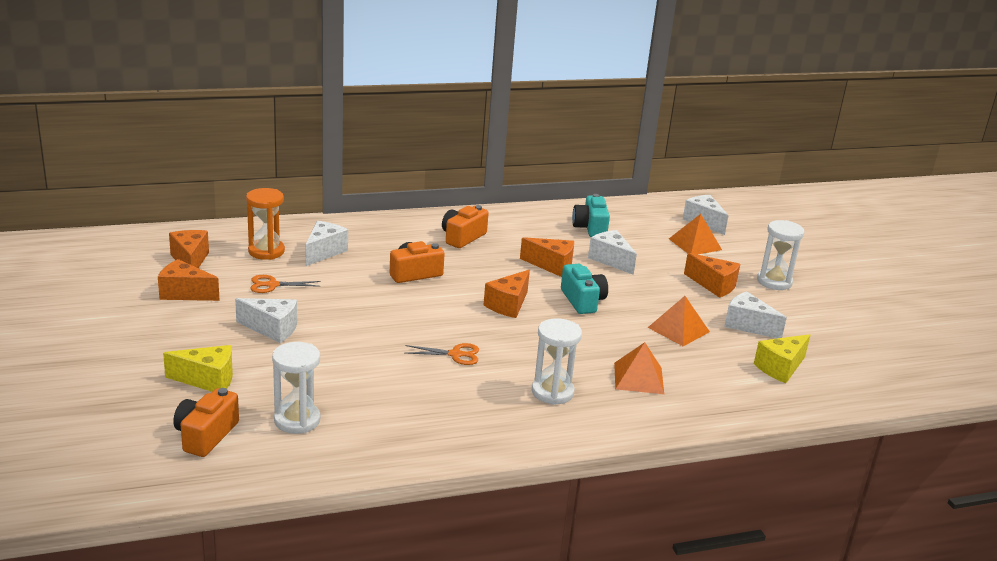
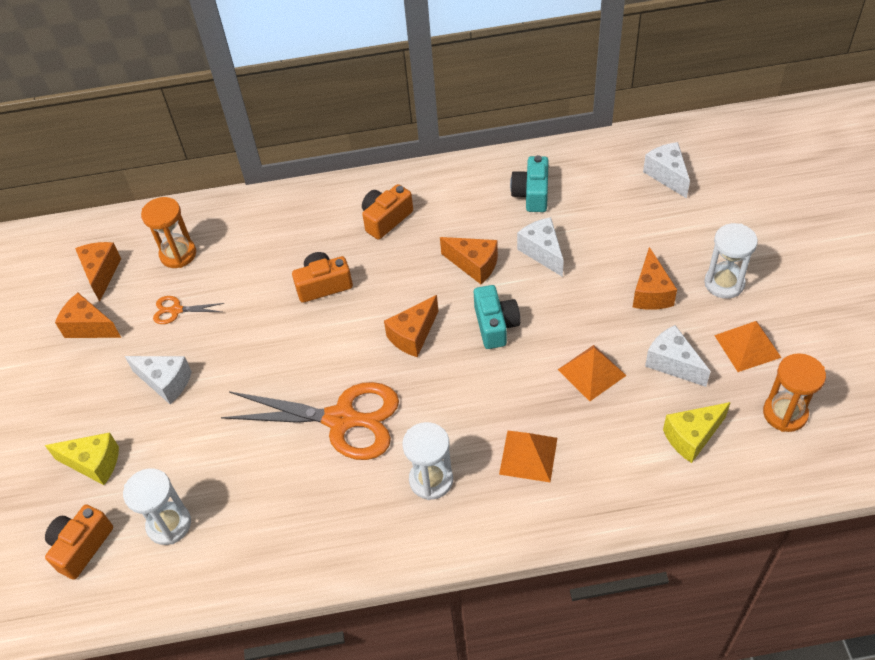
camera: 15 degrees right, 25 degrees up
white cheese [306,221,348,266] -> none
orange scissors [405,343,479,365] -> orange scissors [221,382,399,460], size x2.29
orange pyramid [669,214,722,255] -> orange pyramid moved to [714,321,782,372]
orange cheese [684,253,740,298] -> orange cheese turned 45 degrees clockwise [633,247,677,310]
none -> orange hourglass [763,353,826,432]

